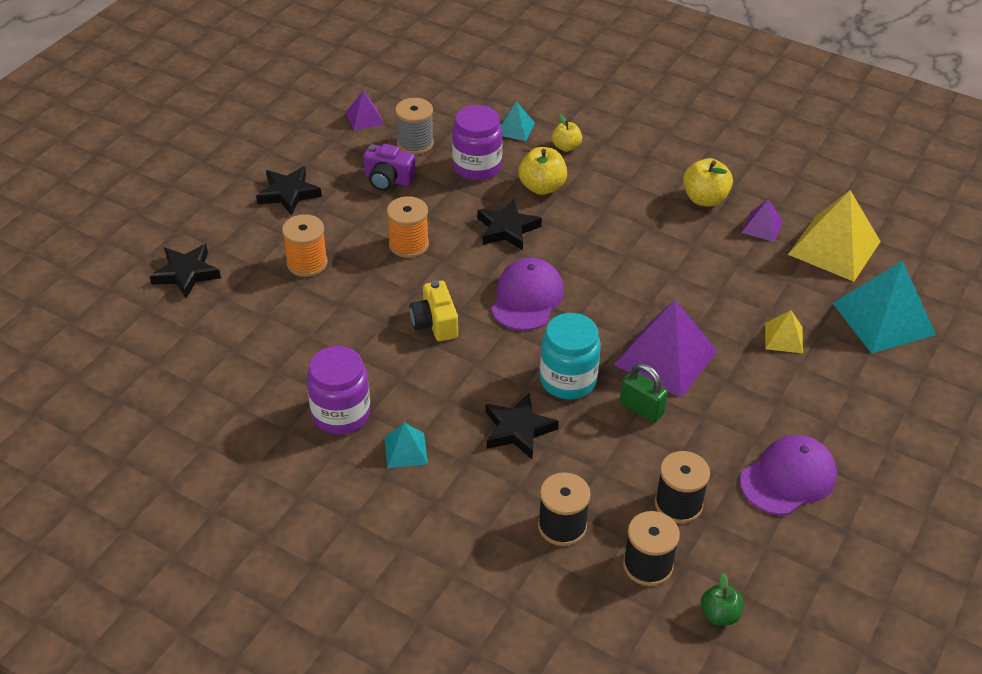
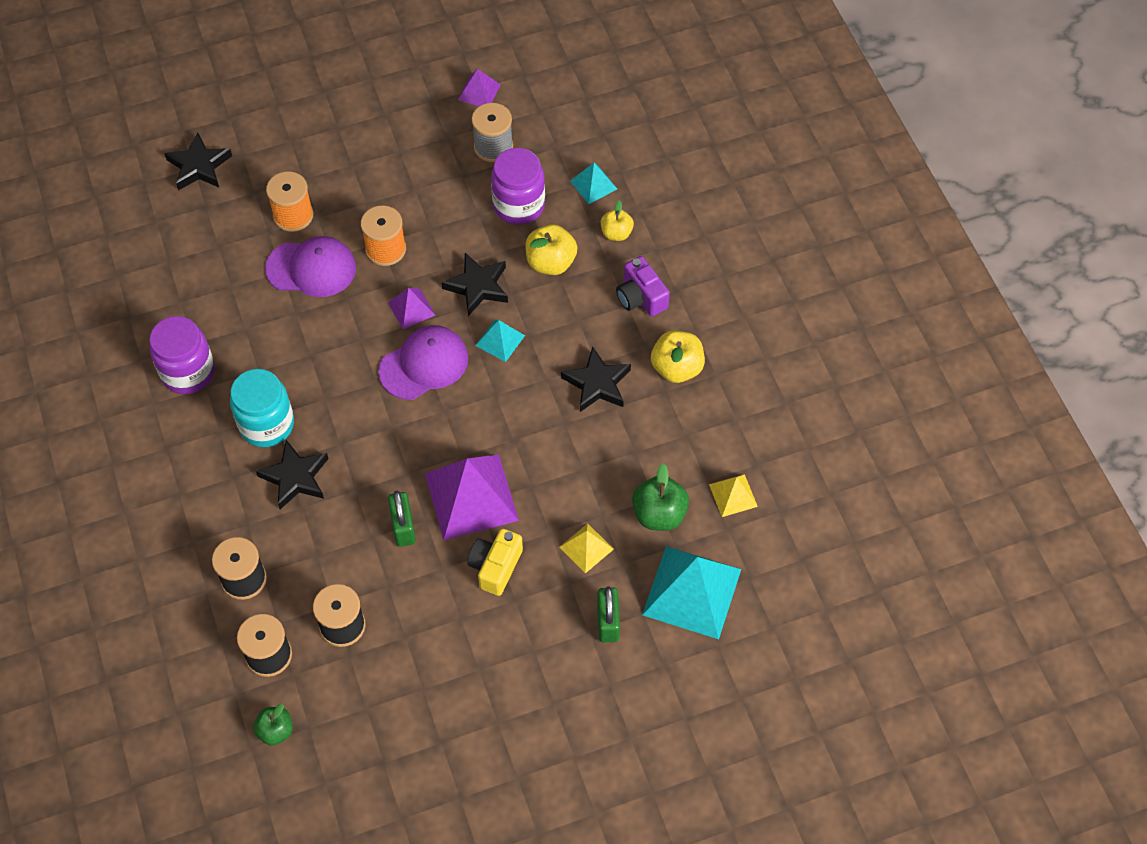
camera: 40 degrees right, 15 degrees up
black star [256,166,322,216] -> black star moved to [561,347,631,412]
purple camera [363,144,416,191] -> purple camera moved to [616,256,670,317]
turquoise pyramid [384,423,428,468] -> turquoise pyramid moved to [475,320,525,362]
yellow camera [410,280,458,341] -> yellow camera moved to [467,529,523,596]
turquoise jar [540,313,601,399] -> turquoise jar moved to [230,369,294,447]
purple cap [740,435,837,515] -> purple cap moved to [265,236,356,297]
purple pyramid [741,199,783,242] -> purple pyramid moved to [388,288,435,329]
yellow pyramid [788,190,881,282] -> yellow pyramid [709,474,758,517], size x0.49
none -> green padlock [597,586,620,642]
none -> green apple [632,463,689,531]

